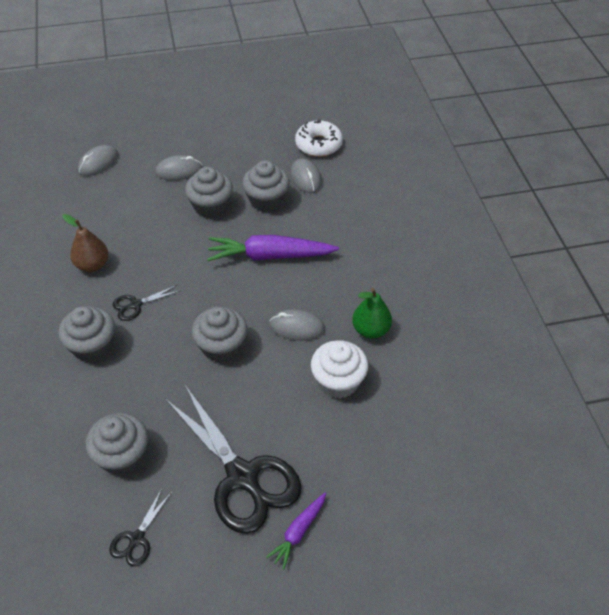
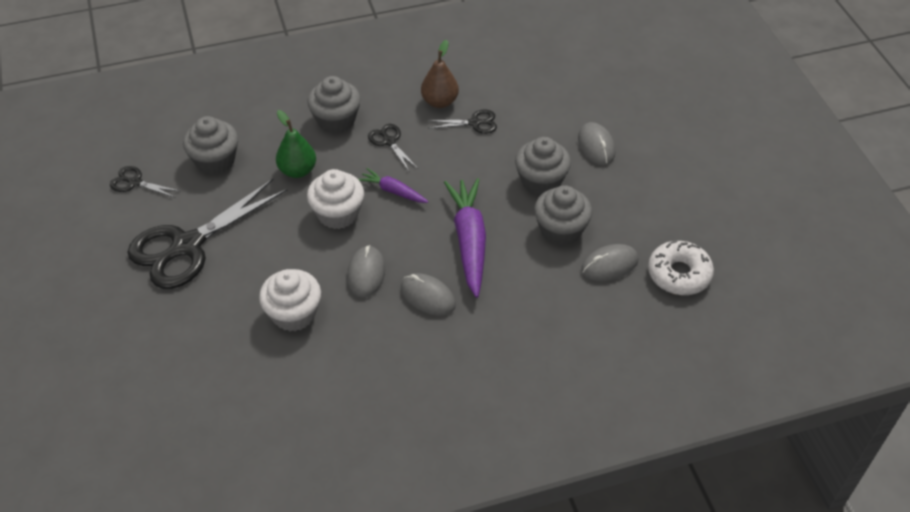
camera: 85 degrees right, 0 degrees up
grey mouse [78,145,119,176] -> grey mouse moved to [401,273,456,316]
grey cupcake [192,306,247,363] -> white cupcake [307,169,364,229]
purple carrot [266,493,326,569] -> purple carrot moved to [358,168,428,203]
green pear [352,288,392,339] -> green pear moved to [276,110,316,178]
none -> black scissors [428,110,497,134]

